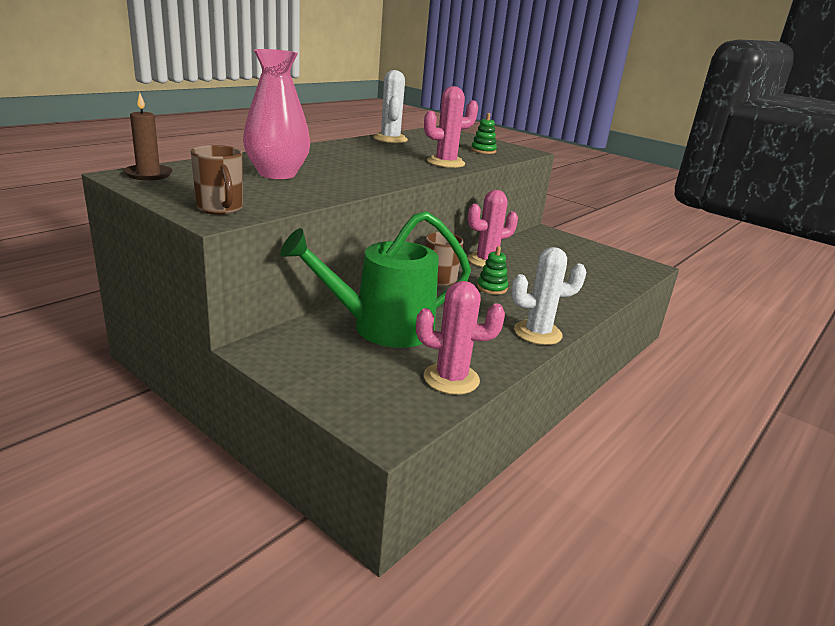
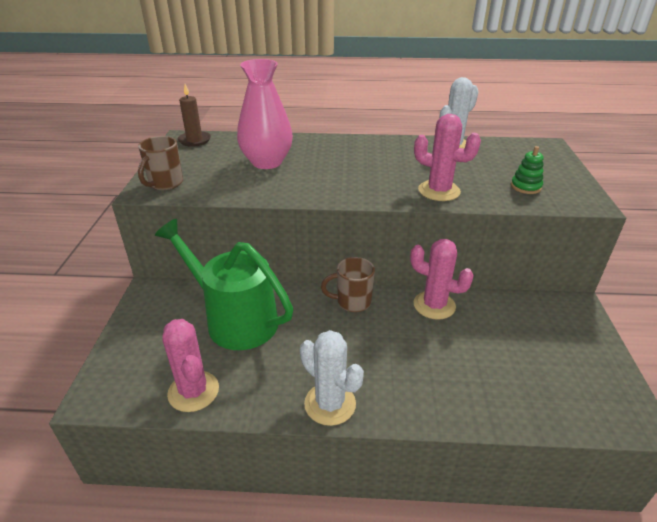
camera: 55 degrees right, 10 degrees up
green stacking toy [477,246,508,295] -> none

